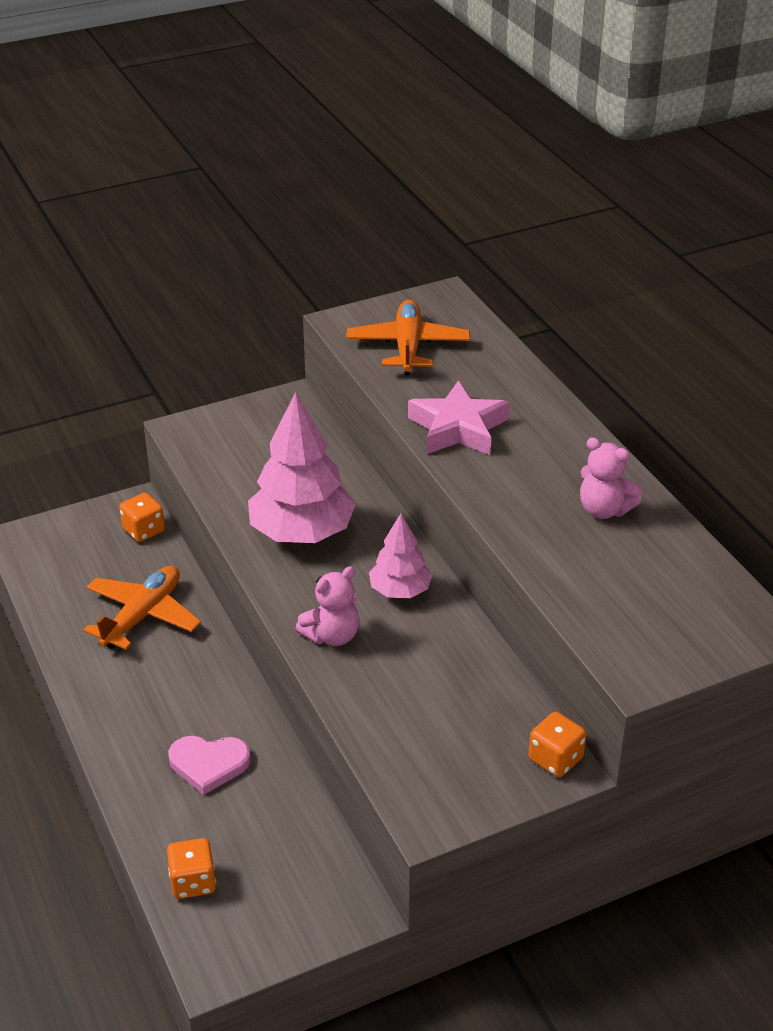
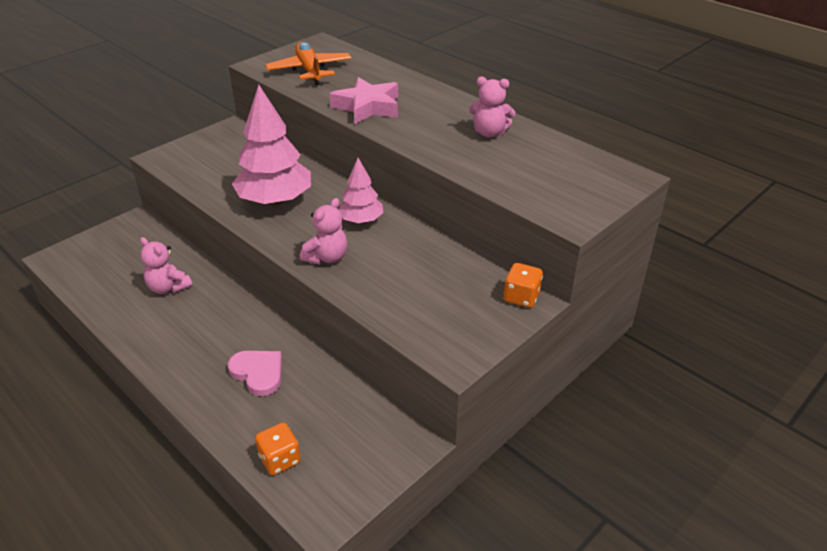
camera: 20 degrees left, 0 degrees up
orange plane [83,566,201,650] -> pink teddy bear [140,237,192,294]
orange dice [119,493,165,542] -> none
pink heart [168,736,250,795] -> pink heart turned 120 degrees counterclockwise [228,351,282,396]

